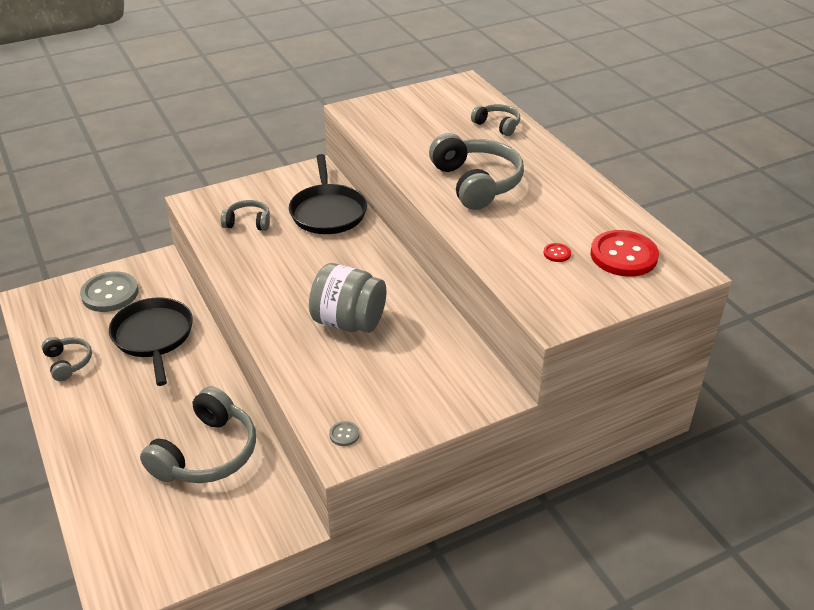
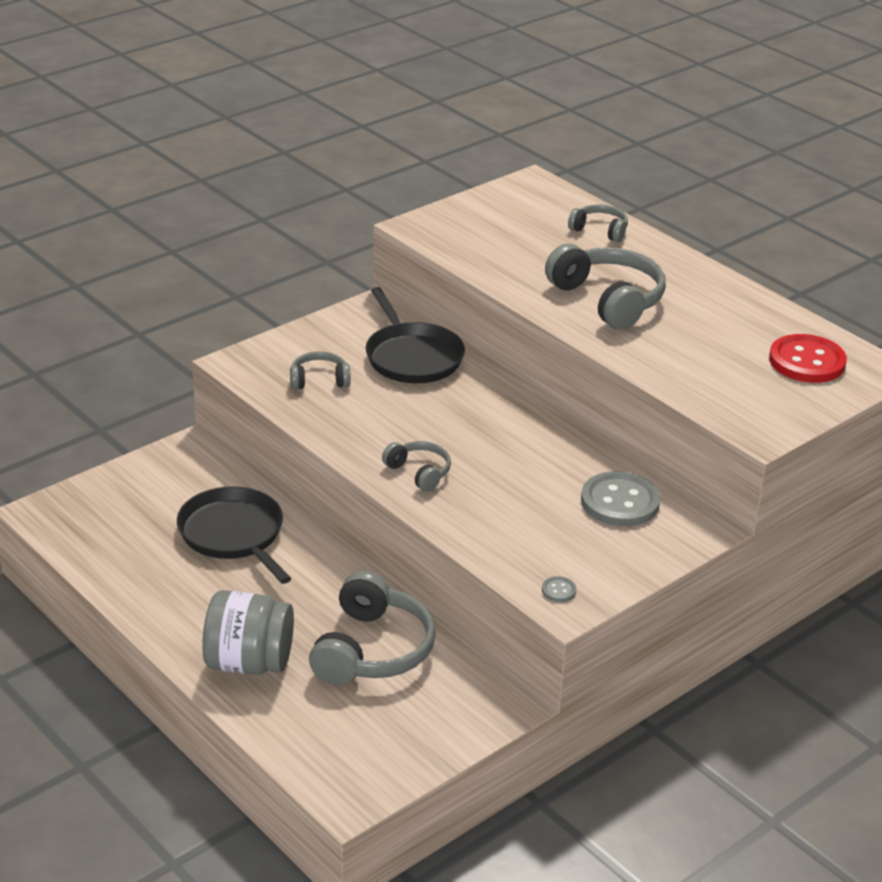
camera: 15 degrees left, 5 degrees down
grey headphones [41,337,92,381] -> grey headphones moved to [382,441,451,492]
grey button [80,271,138,312] -> grey button moved to [581,471,660,526]
grey jar [309,263,386,333] -> grey jar moved to [202,590,294,675]
red button [543,243,571,262] -> none

